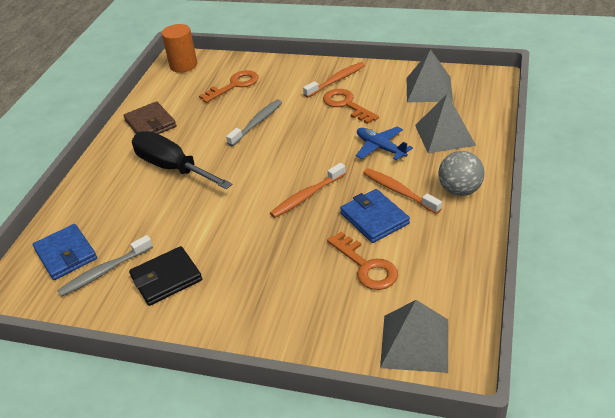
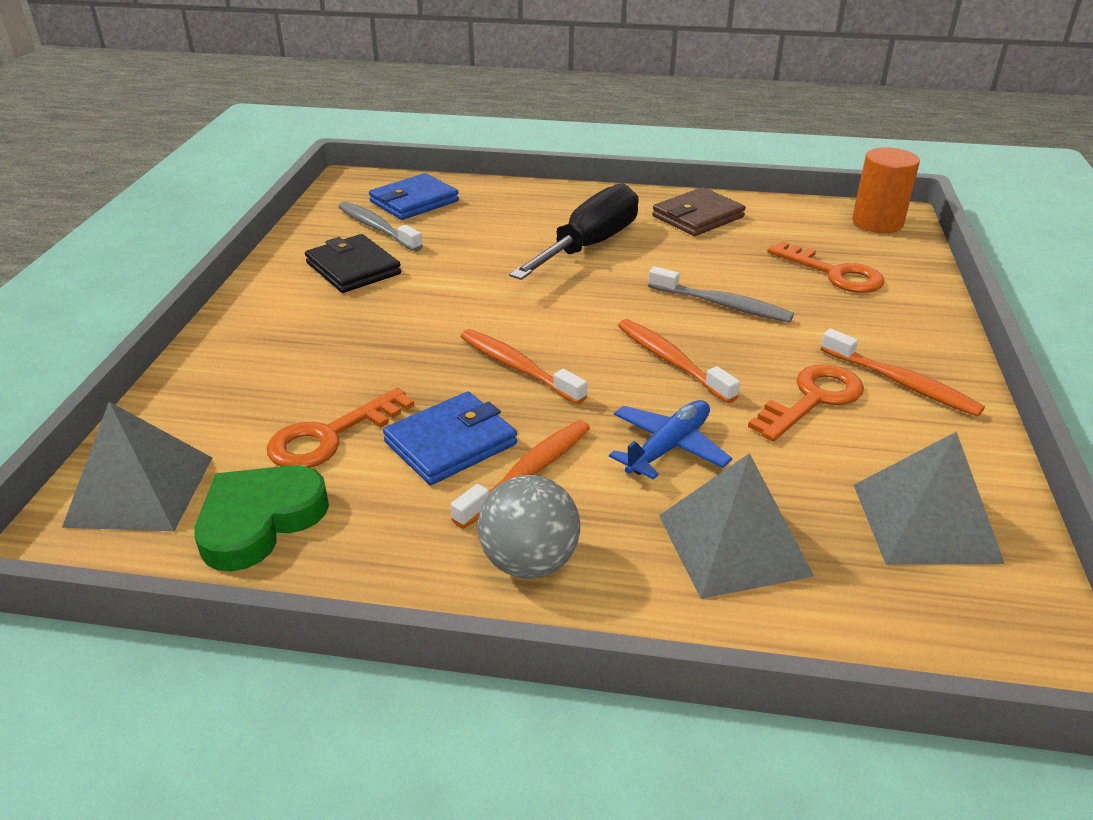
camera: 80 degrees right, 5 degrees down
none -> green heart [194,465,329,571]
none -> orange toothbrush [618,319,740,403]

